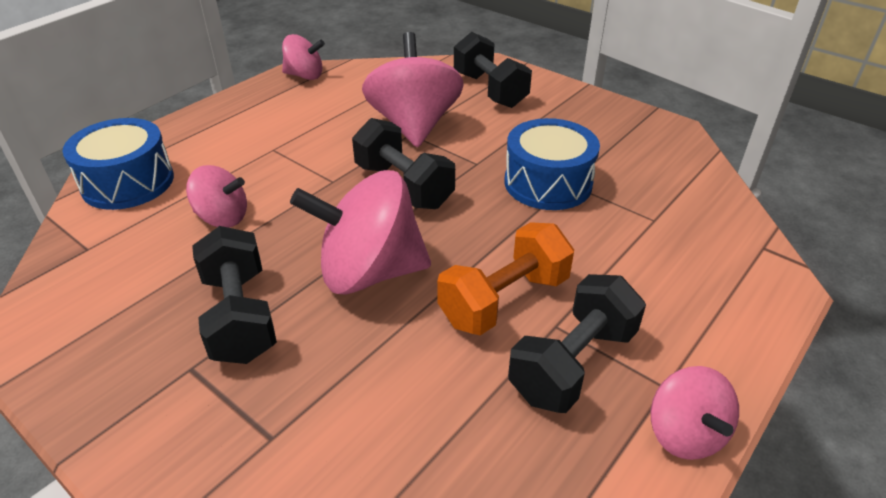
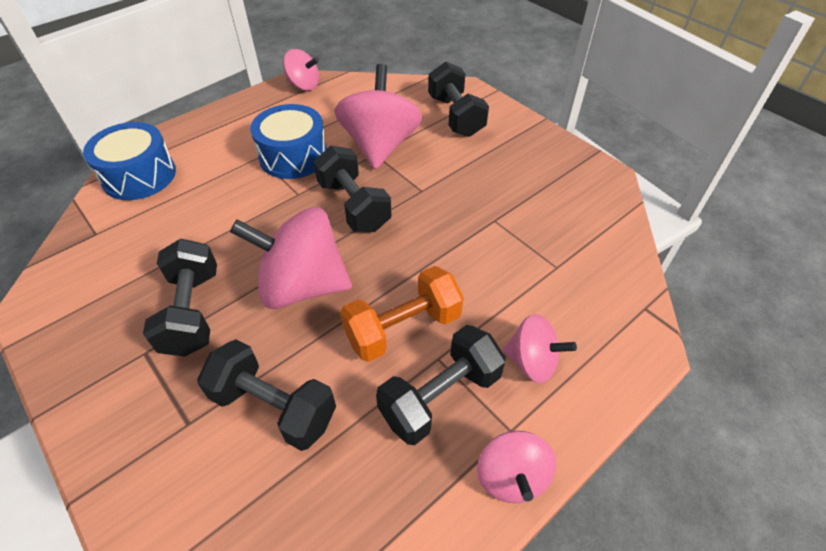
camera: 10 degrees right, 10 degrees up
pink spinning top [186,165,247,227] -> pink spinning top moved to [503,314,577,383]
blue drum [505,118,600,210] -> blue drum moved to [250,104,327,179]
none -> black dumbbell [197,339,336,451]

